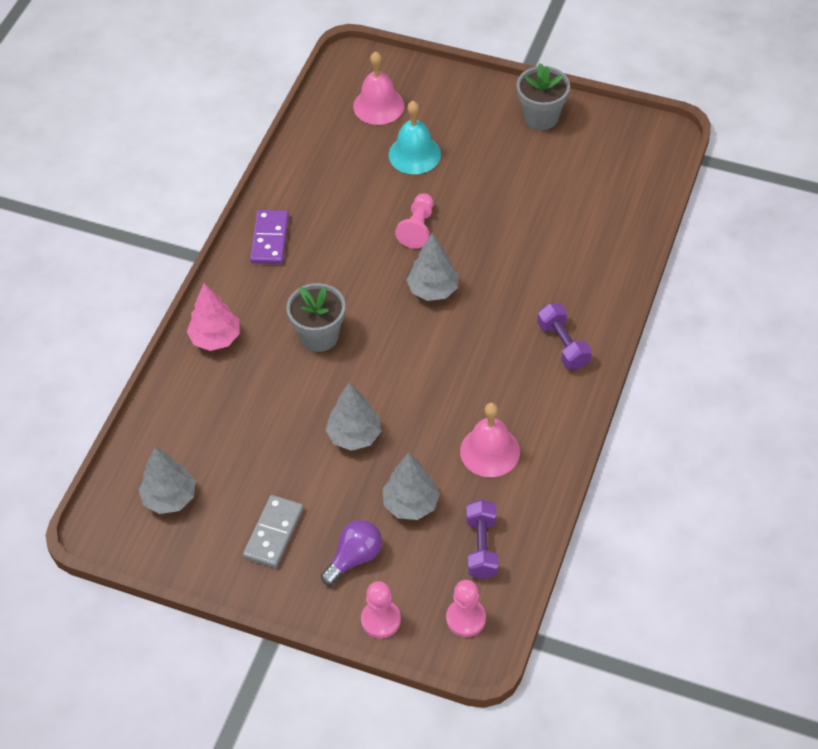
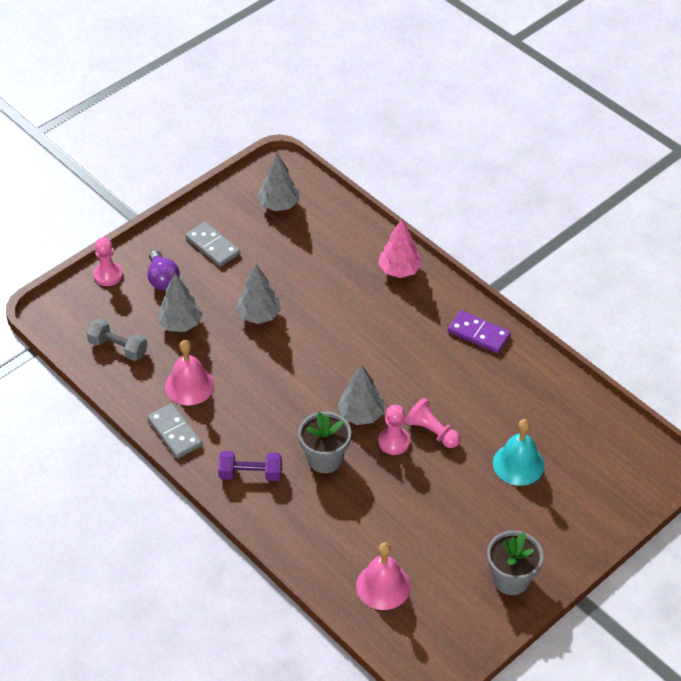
camera: 115 degrees right, 5 degrees down
grey flower pot [286,283,345,352] -> grey flower pot moved to [298,412,351,473]
pink bell [353,52,404,125] -> pink bell moved to [356,542,411,610]
pink pawn [446,580,486,637] -> pink pawn moved to [378,405,410,455]
purple dumbbell [466,500,499,579] -> grey dumbbell [87,318,148,361]
none -> grey domino [147,403,202,458]

